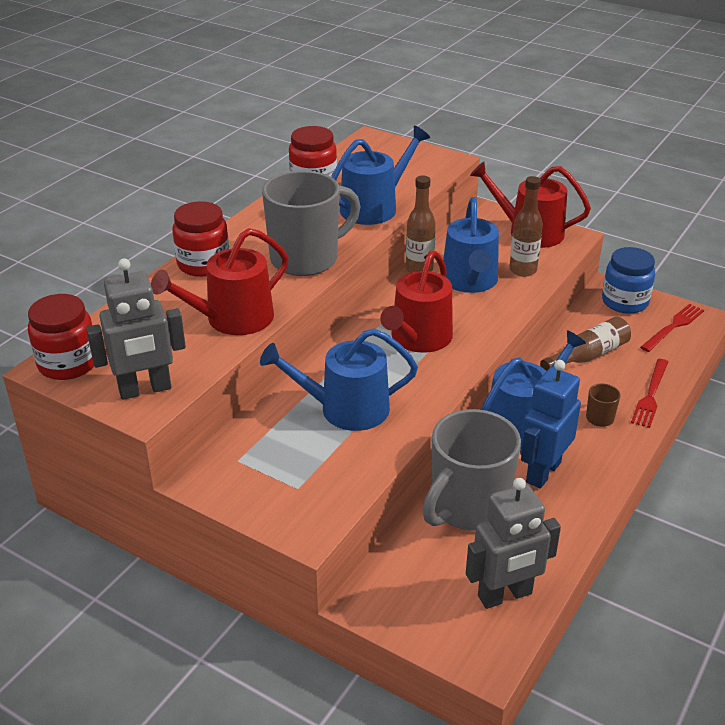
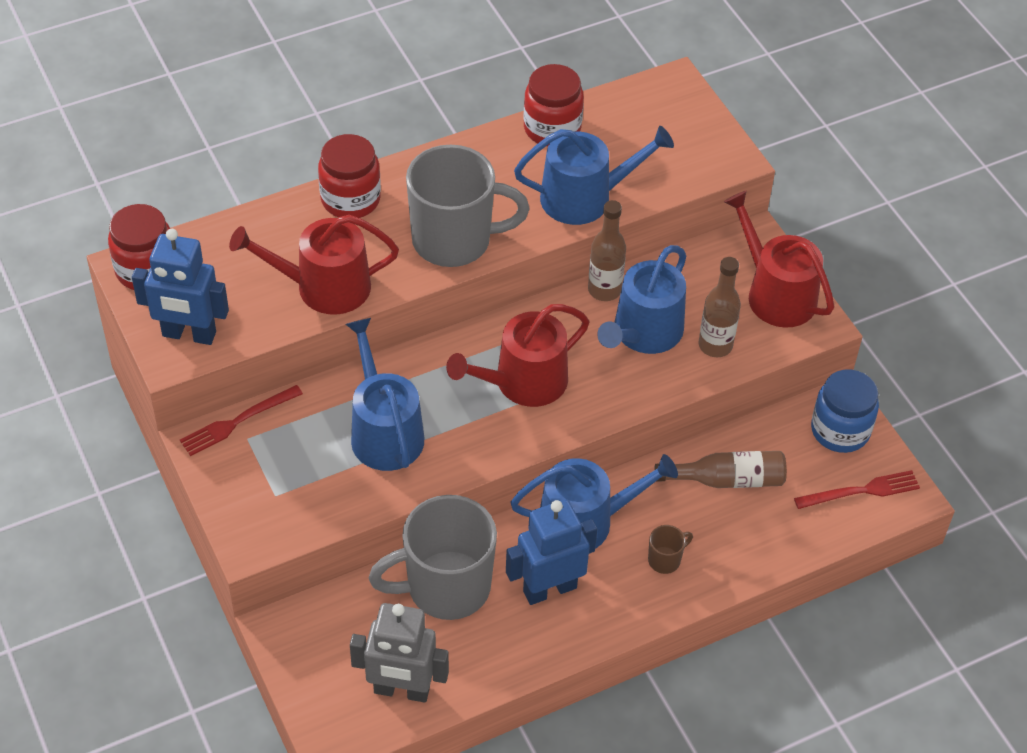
camera: 30 degrees right, 15 degrees up
grey robot [86,258,186,400] -> blue robot [132,229,229,345]
blue watering can [260,328,418,431] -> blue watering can turned 45 degrees clockwise [345,318,424,471]
red fork [631,359,668,428] -> red fork moved to [180,385,303,456]

